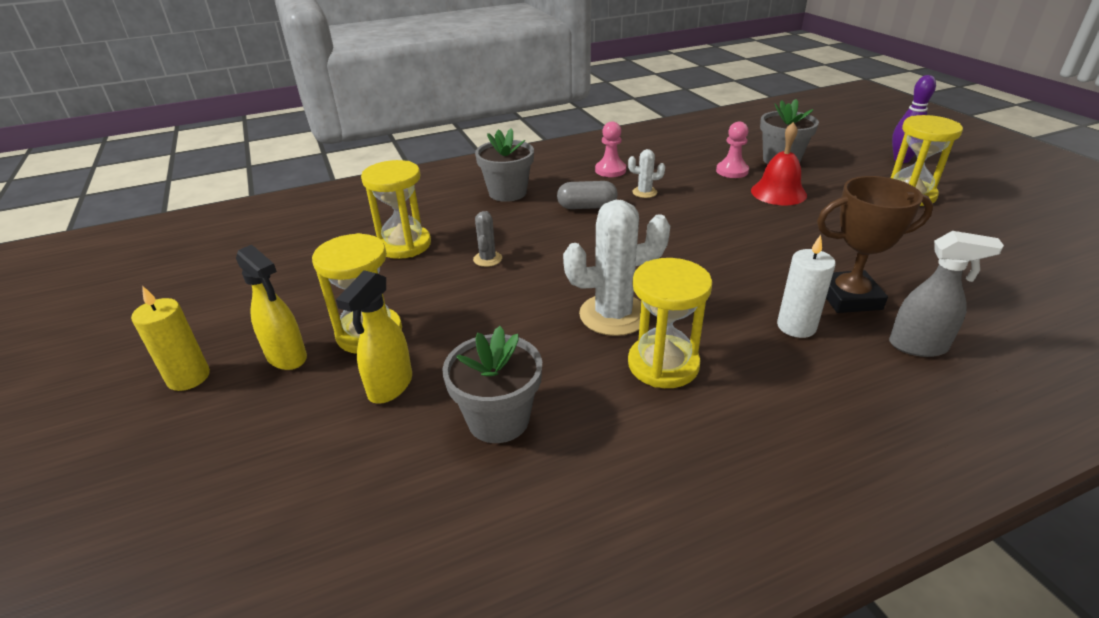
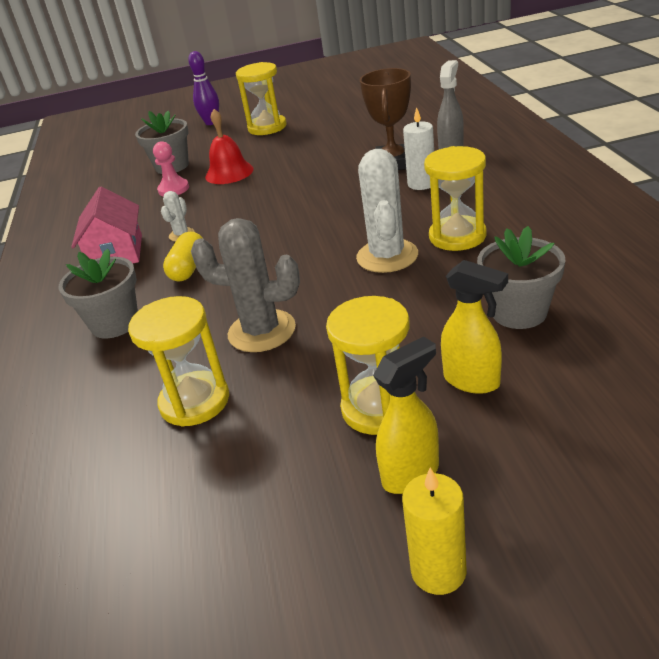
camera: 75 degrees left, 0 degrees up
grey cactus [473,211,502,267] -> grey cactus [191,218,300,352], size x2.08
grey capsule [557,181,617,209] -> yellow capsule [163,232,203,282]
pink pawn [595,121,626,177] -> pink house [71,187,142,264]

